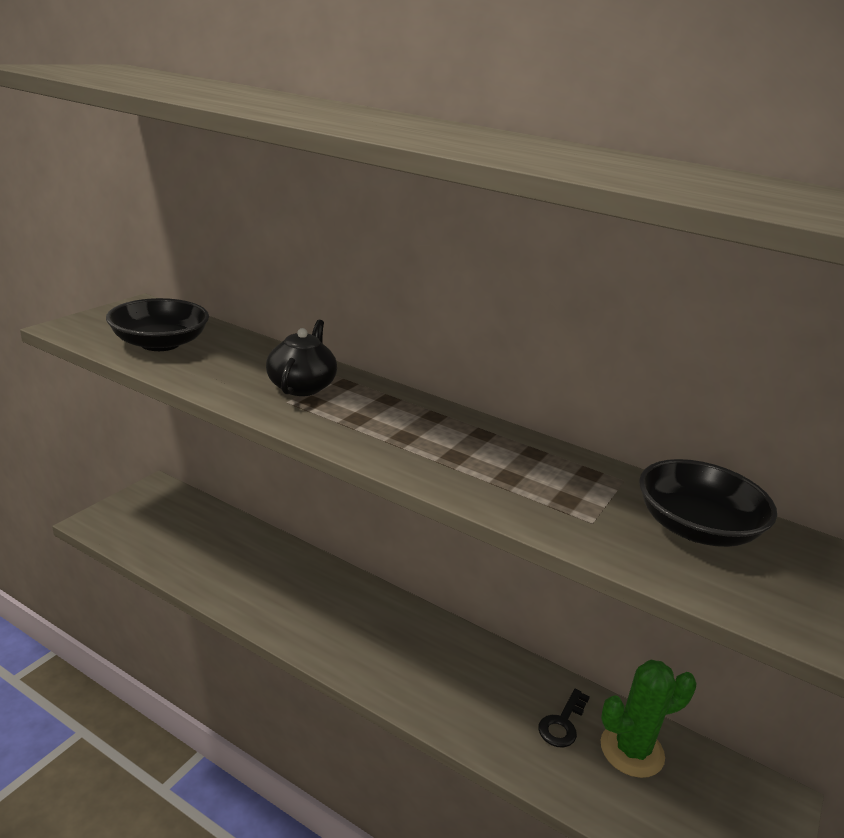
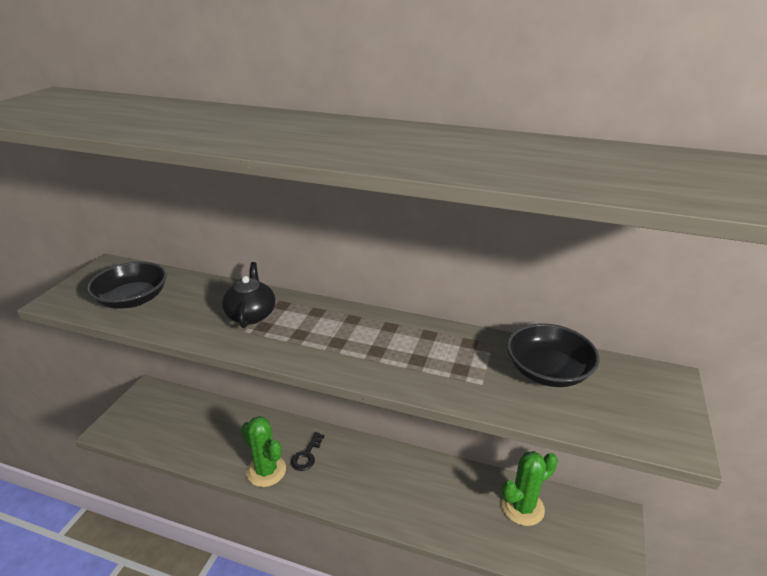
camera: 10 degrees left, 5 degrees up
black key [538,689,590,748] -> black key moved to [291,432,325,471]
none -> green cactus [241,416,286,487]

